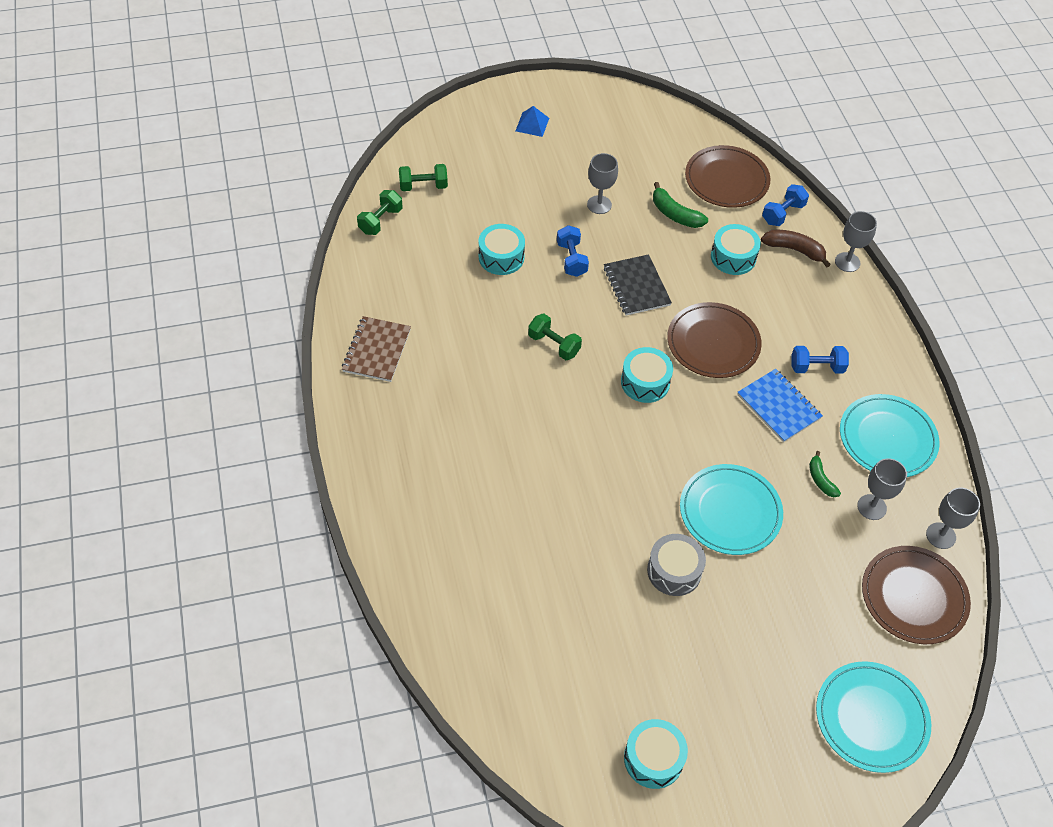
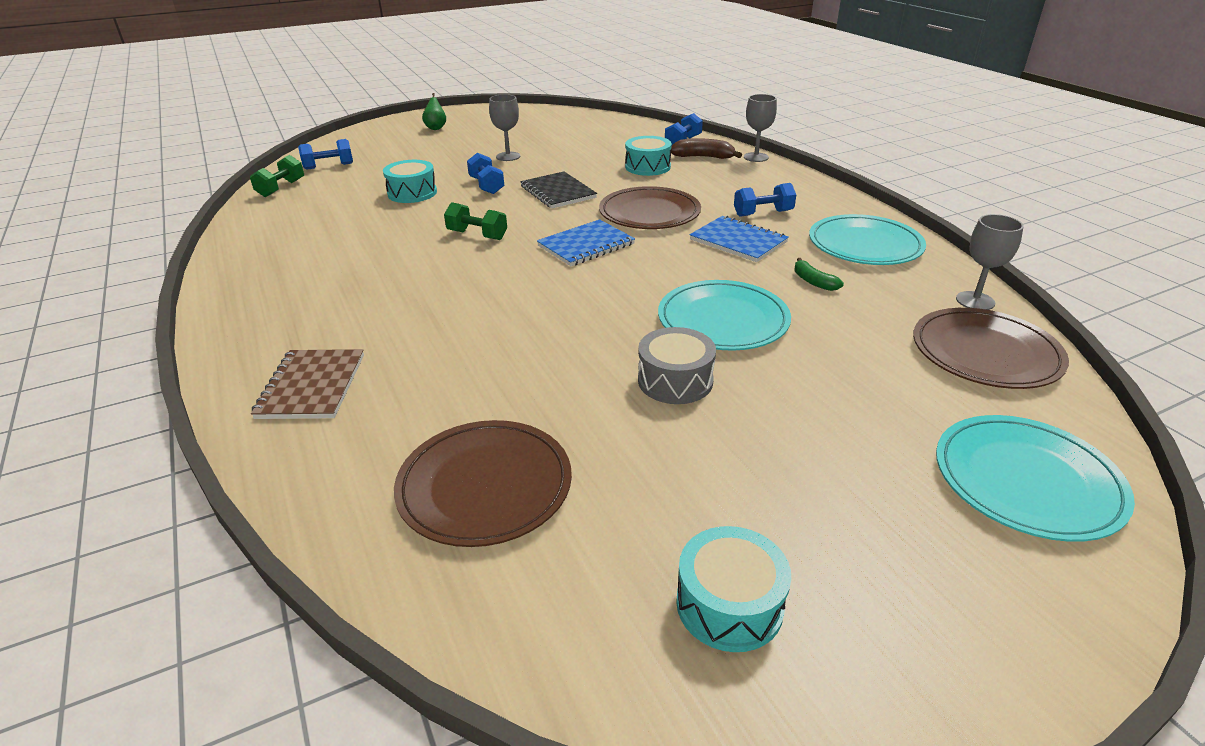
camera: 10 degrees left, 20 degrees down
brown notebook [342,316,411,382] -> brown notebook moved to [251,349,364,419]
green dumbbell [399,164,448,191] -> blue dumbbell [298,139,353,170]
blue pyramid [516,106,549,137] -> green pear [422,93,446,130]
turquoise drum [621,347,673,403] -> blue notebook [537,219,635,266]
green banana [653,182,708,228] -> none
brown plate [685,145,770,208] -> brown plate moved to [394,420,572,547]
grey goblet [857,458,907,520] -> none

